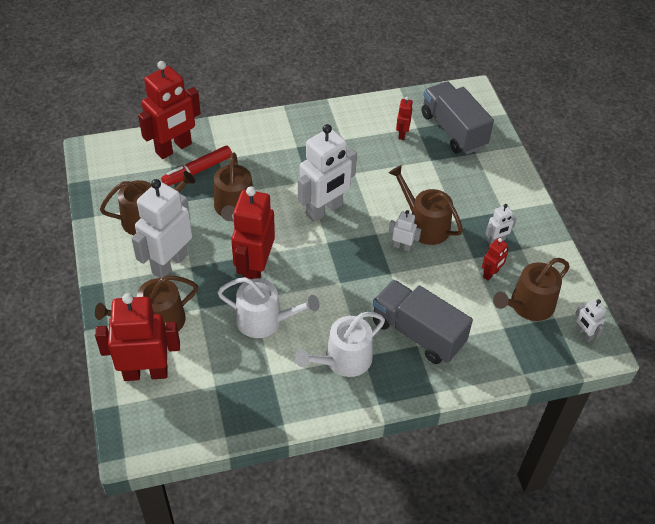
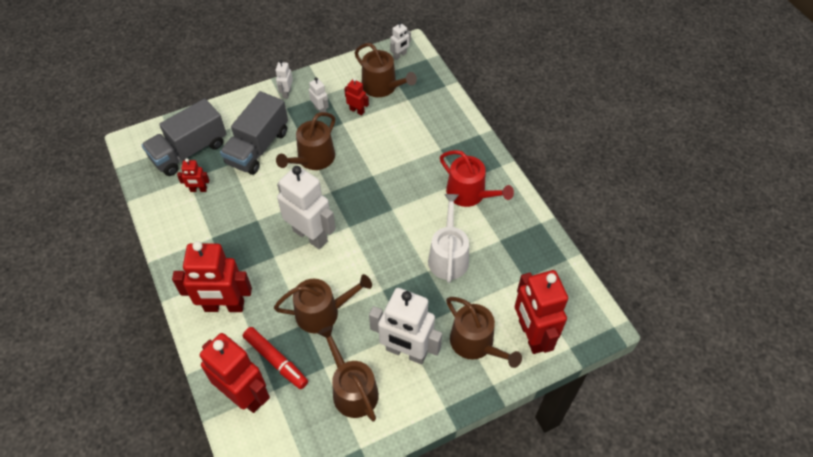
camera: 100 degrees left, 5 degrees up
red robot [231,186,275,283] -> red robot moved to [172,241,252,312]
white watering can [295,312,385,377] -> red watering can [440,150,514,207]
grey truck [373,279,473,364] -> grey truck moved to [220,91,288,175]
white robot [389,210,421,252] -> white robot moved to [276,60,293,99]

